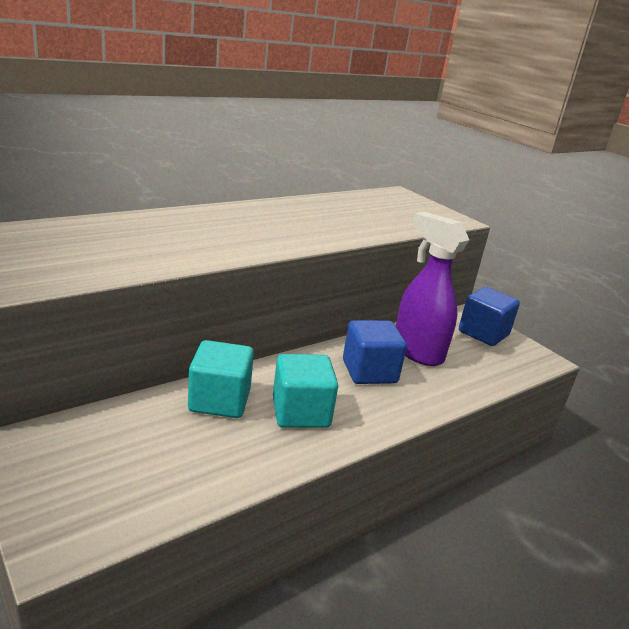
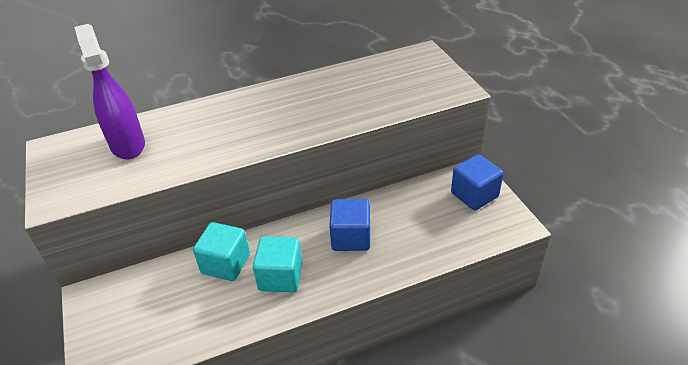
camera: 20 degrees right, 15 degrees up
purple spray bottle [396,212,469,366] -> purple spray bottle moved to [74,24,145,159]

